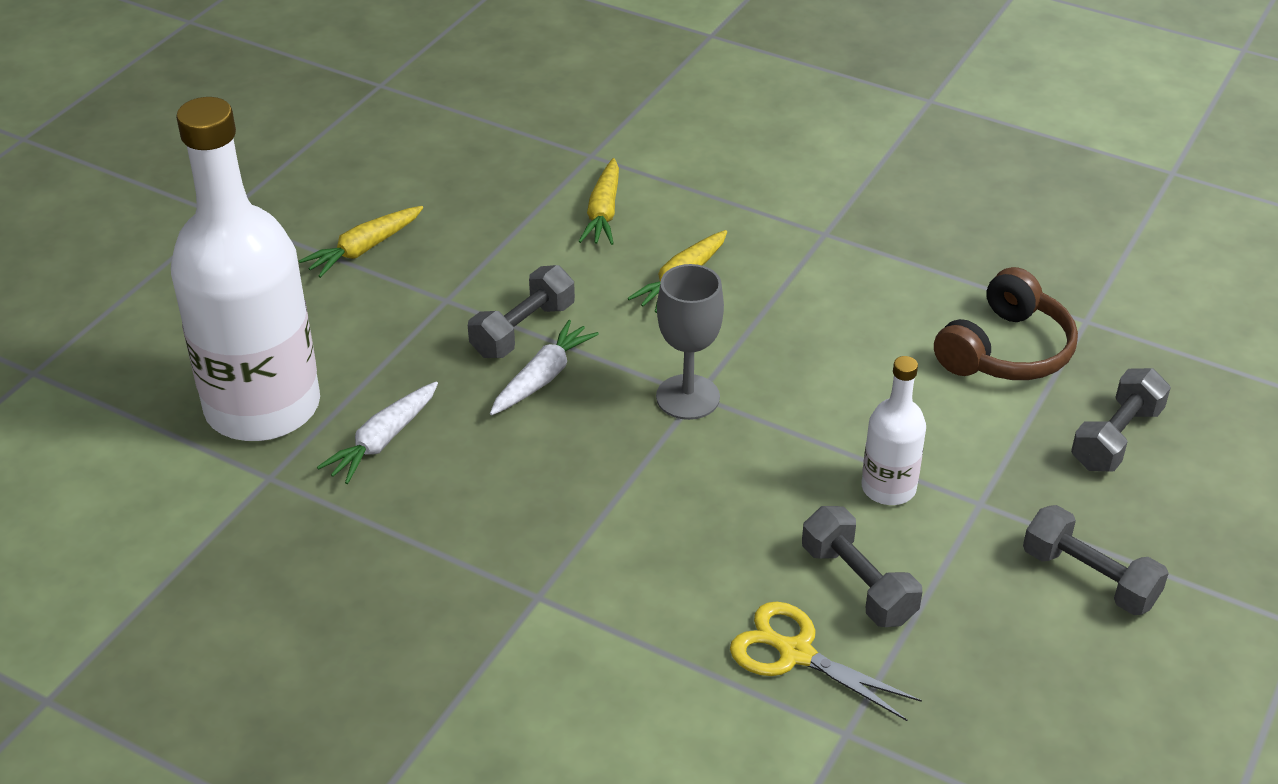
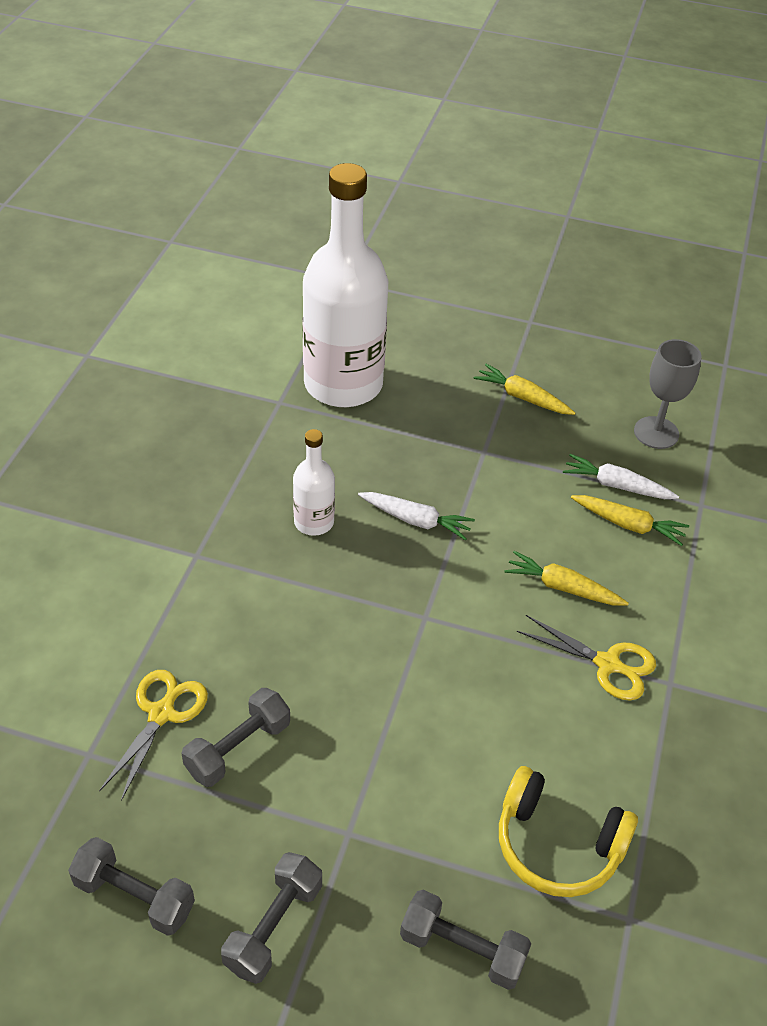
camera: 75 degrees right, 5 degrees up
white carrot [317,381,438,484] -> white carrot moved to [563,454,679,499]
grey dumbbell [468,265,575,358] -> grey dumbbell moved to [68,837,195,936]
yellow carrot [579,158,619,245] -> yellow carrot turned 150 degrees counterclockwise [571,495,689,546]
grey goblet [656,264,724,420] -> grey goblet moved to [634,339,702,449]
white bottle [861,356,926,505] -> white bottle moved to [293,429,335,536]
brown headphones [934,267,1078,380] -> yellow headphones [499,766,638,897]
none -> yellow scissors [517,615,656,701]

